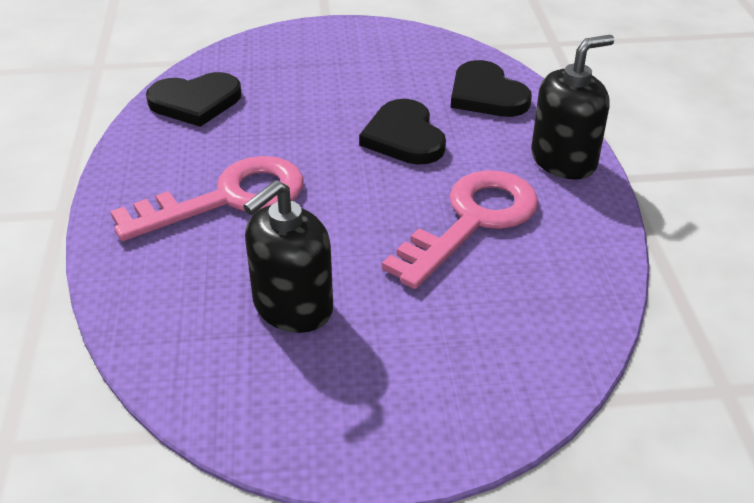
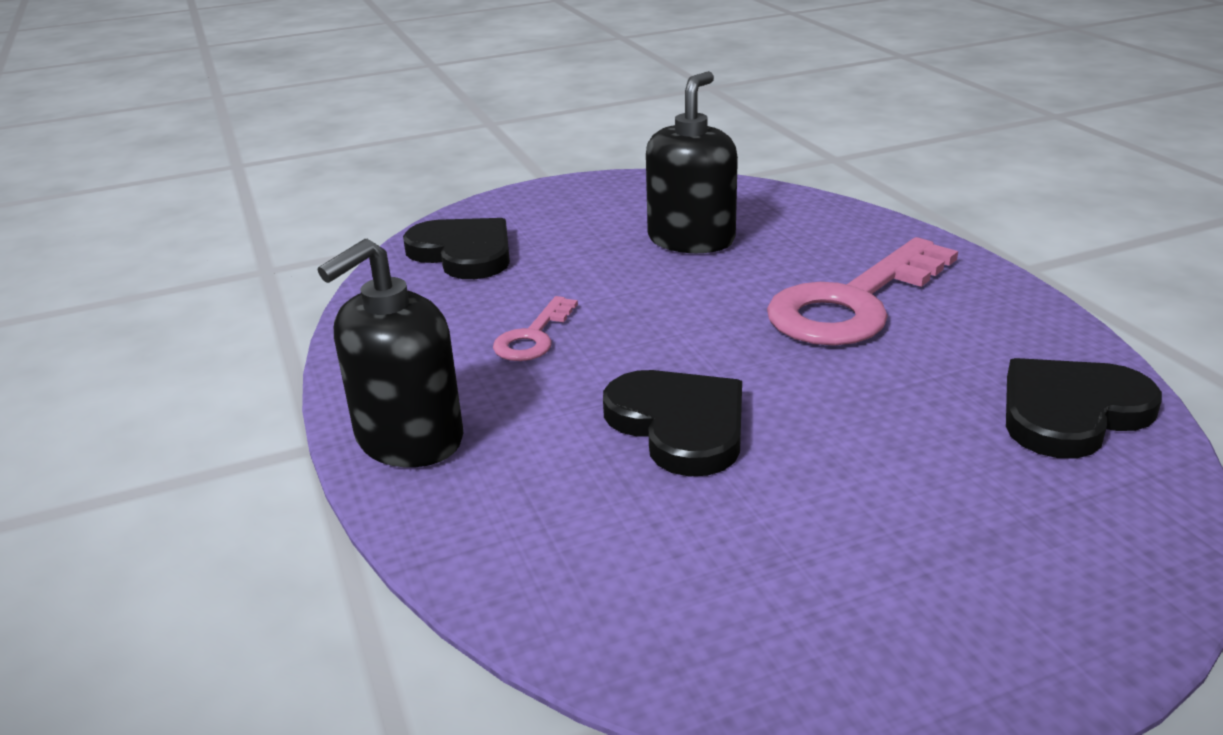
camera: 165 degrees right, 10 degrees down
pink key [382,170,539,289] -> pink key [493,296,578,361], size x0.49
black heart [451,60,532,117] -> black heart moved to [403,218,510,279]

